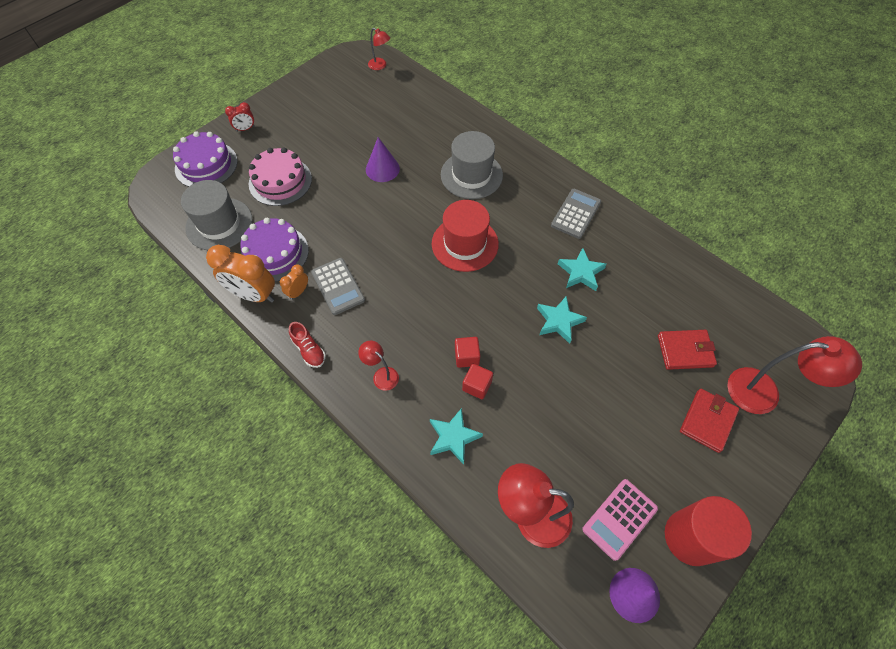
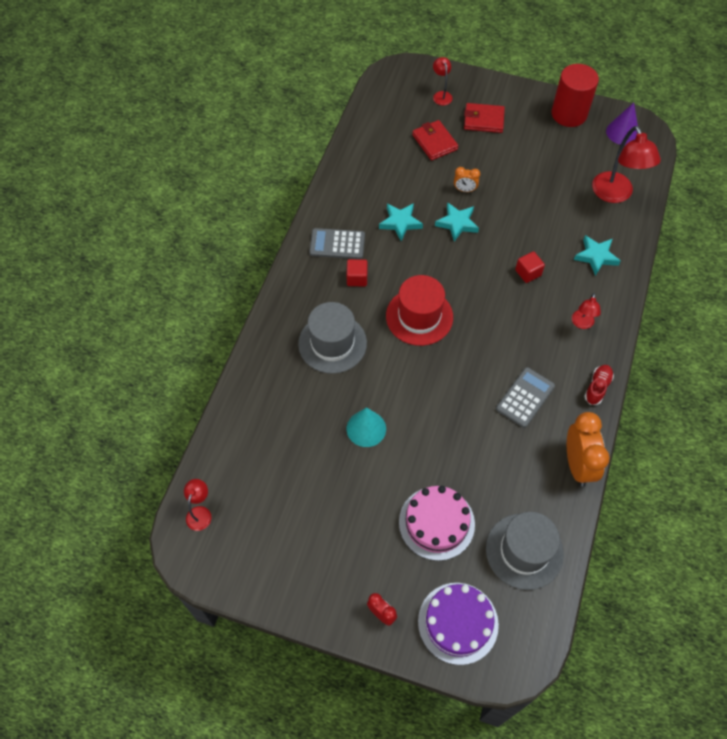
camera: 115 degrees left, 0 degrees up
purple cake [240,218,309,282] -> none
orange clock [280,265,308,300] -> orange clock moved to [454,167,480,192]
purple cone [366,137,400,182] -> turquoise cone [347,407,386,447]
red cube [462,364,493,399] -> red cube moved to [347,259,368,286]
pink calculator [582,479,658,561] -> none
red lamp [727,336,862,414] -> red lamp [433,57,453,106], size x0.52

